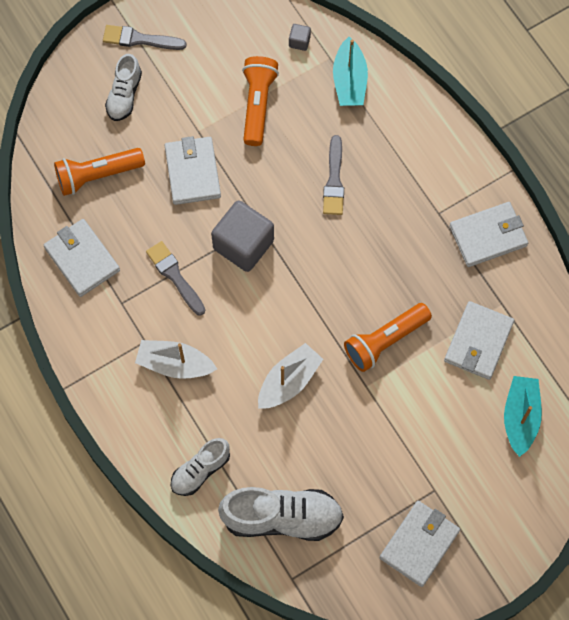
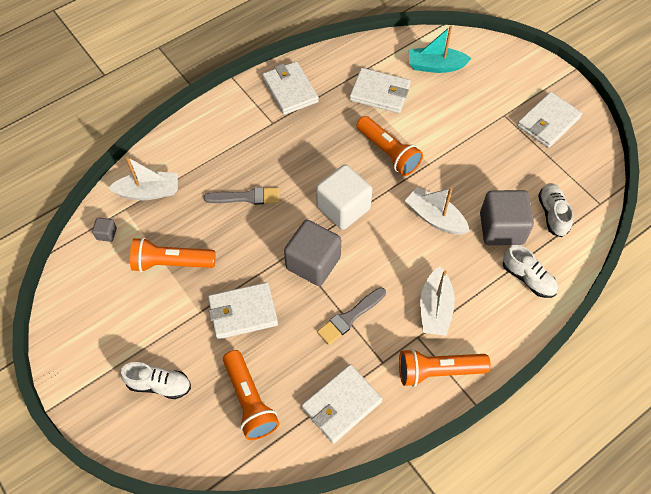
camera: 95 degrees left, 10 degrees down
grey brush [103,25,187,50] -> none
white shoe [218,487,344,541] -> white shoe [538,183,574,237], size x0.59
turquoise boat [333,37,368,106] -> white boat [108,156,178,200]
white wallet [380,501,460,587] -> white wallet turned 75 degrees counterclockwise [517,92,582,148]
none -> white cube [316,164,373,230]
none -> orange flashlight [399,349,491,387]
none -> grey cube [480,190,534,245]

